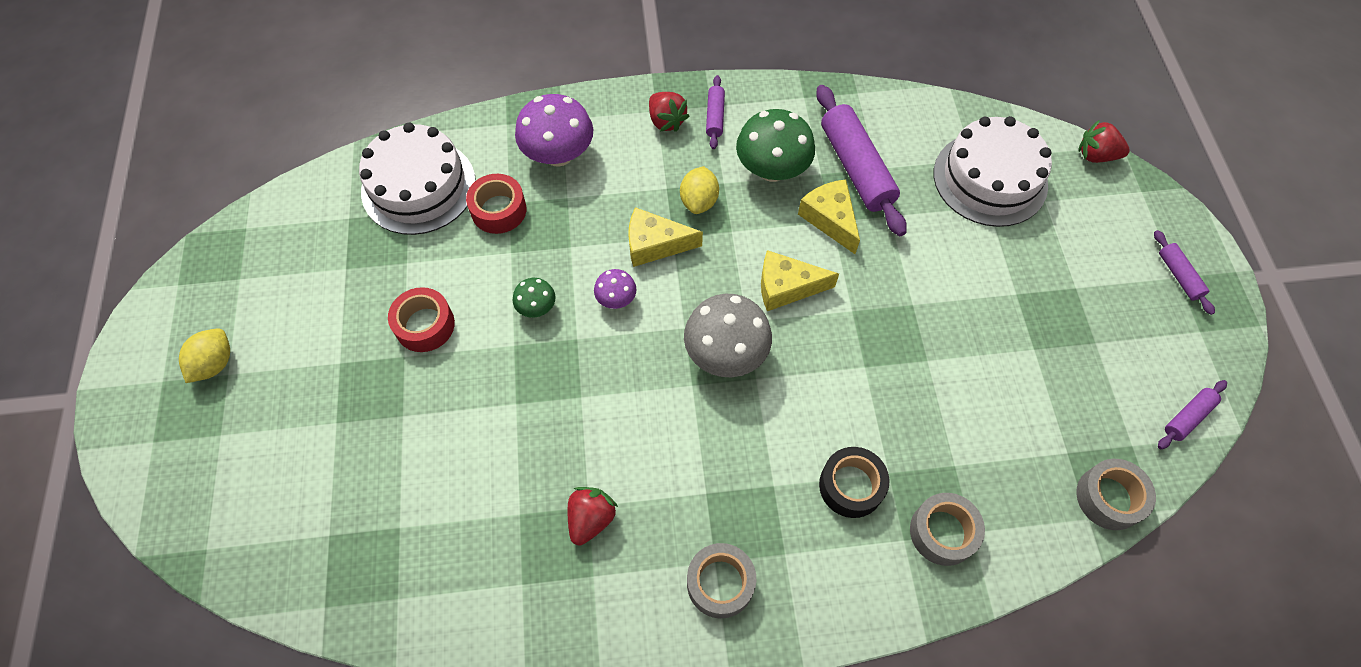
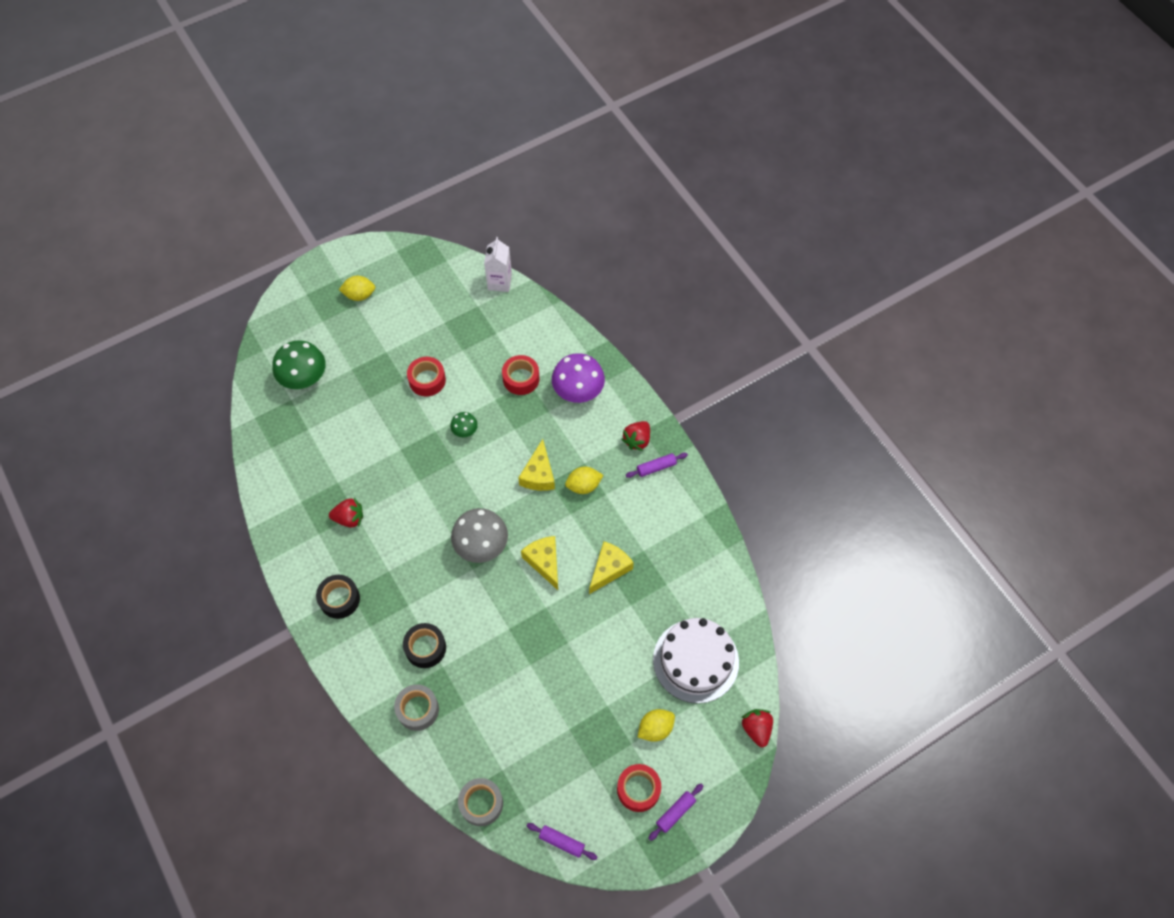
camera: 65 degrees right, 0 degrees up
white cake [359,122,476,235] -> none
purple mushroom [594,269,637,309] -> none
yellow cheese [628,207,703,267] -> yellow cheese turned 150 degrees counterclockwise [518,439,555,491]
grey tape [687,543,756,618] -> black tape [316,575,360,619]
green mushroom [736,109,815,182] -> green mushroom moved to [272,340,326,389]
purple rolling pin [816,85,907,236] -> none
none -> white carton [484,237,512,292]
none -> red tape [617,764,661,812]
none -> yellow lemon [638,709,675,742]

